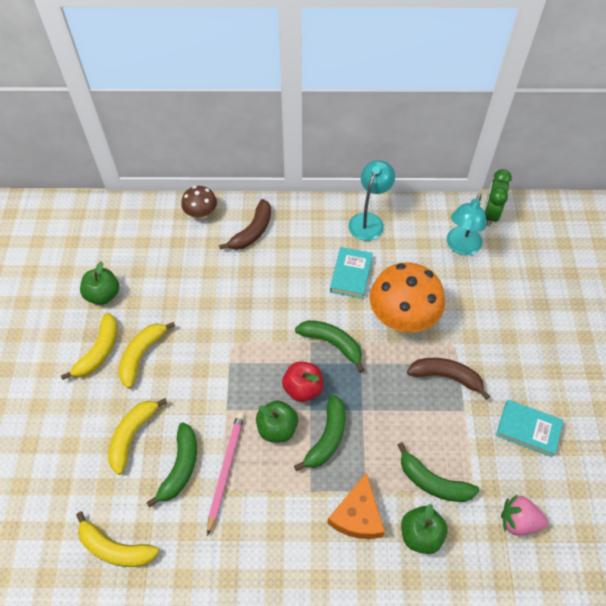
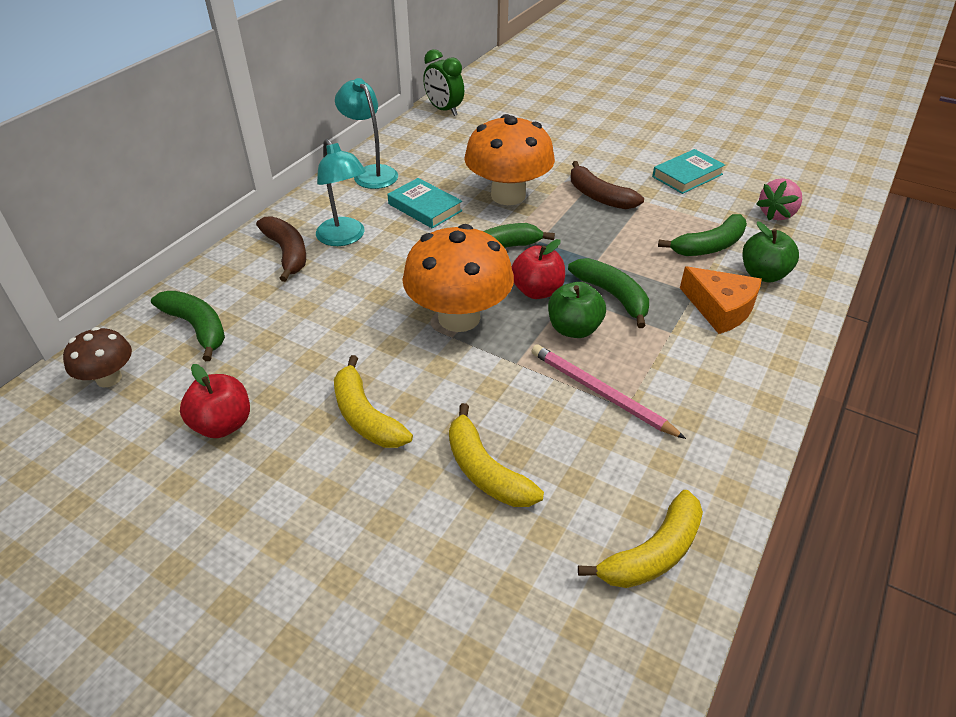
camera: 60 degrees left, 15 degrees down
yellow banana [61,313,118,380] -> none
green apple [80,261,119,305] -> red apple [180,364,250,438]
green banana [146,422,197,508] -> green banana moved to [151,291,225,361]
brown mushroom [181,186,217,219] -> brown mushroom moved to [63,327,132,388]
brown banana [407,358,490,400] -> brown banana turned 90 degrees counterclockwise [571,161,644,209]
turquoise lamp [447,193,486,255] -> turquoise lamp moved to [316,139,366,246]
none -> orange mushroom [402,224,514,332]

